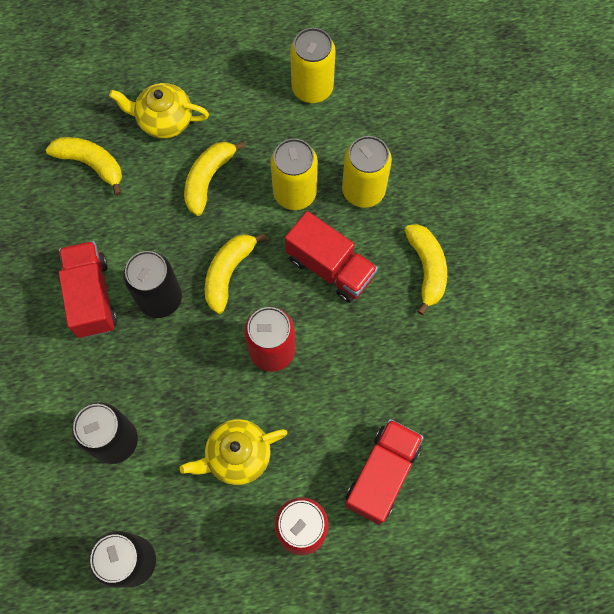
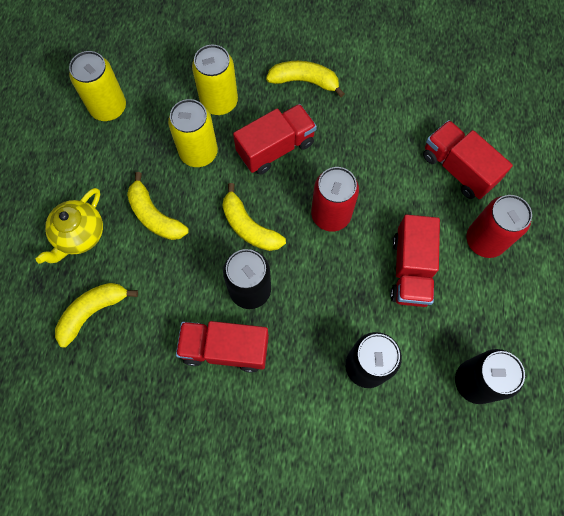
camera: 70 degrees left, 0 degrees up
yellow teapot [180,419,287,485] -> red truck [390,215,440,307]

